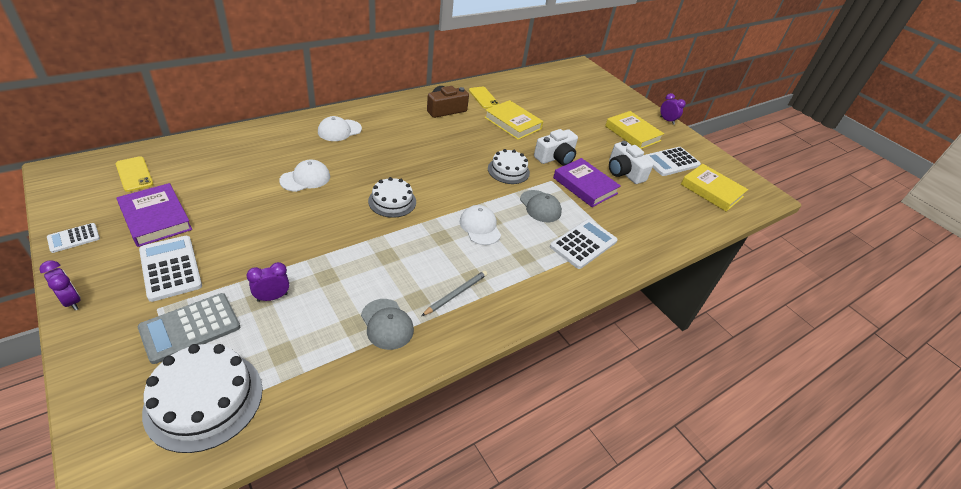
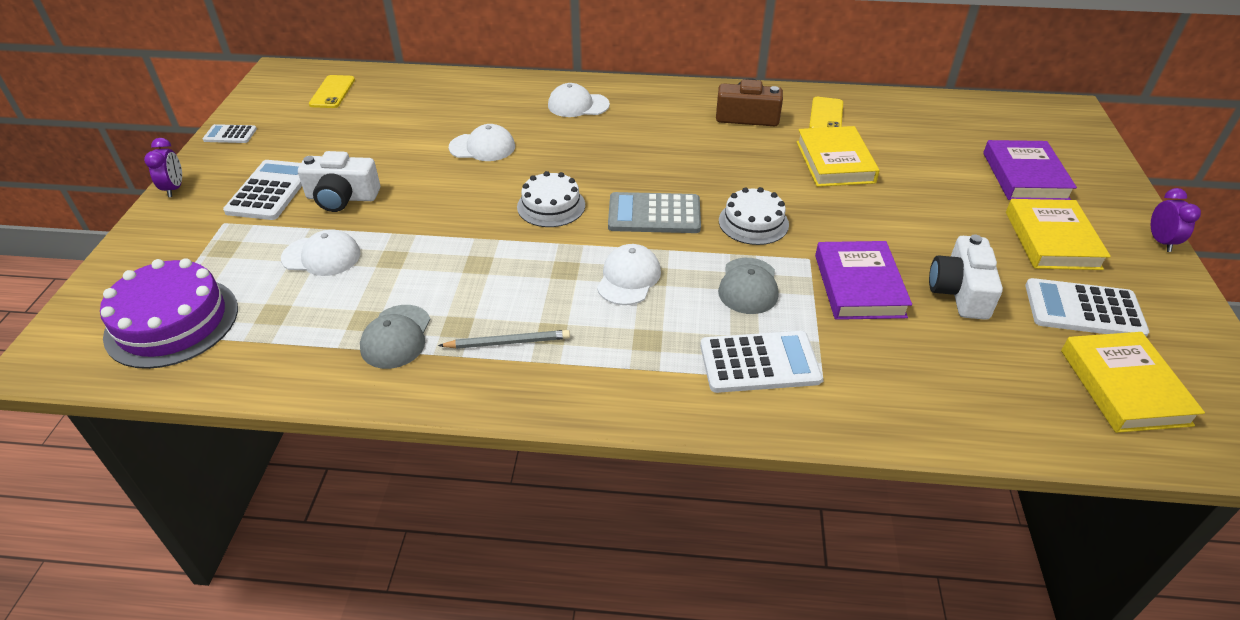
camera: 45 degrees right, 0 degrees up
purple book [117,183,192,247] -> purple book moved to [983,140,1077,200]
grey calculator [138,293,240,364] -> grey calculator moved to [608,192,701,233]
white cake [142,344,263,453] -> purple cake [100,258,238,369]
purple clock [247,262,289,302] -> white cap [281,229,361,276]
white camera [534,129,578,166] -> white camera moved to [298,151,380,212]

